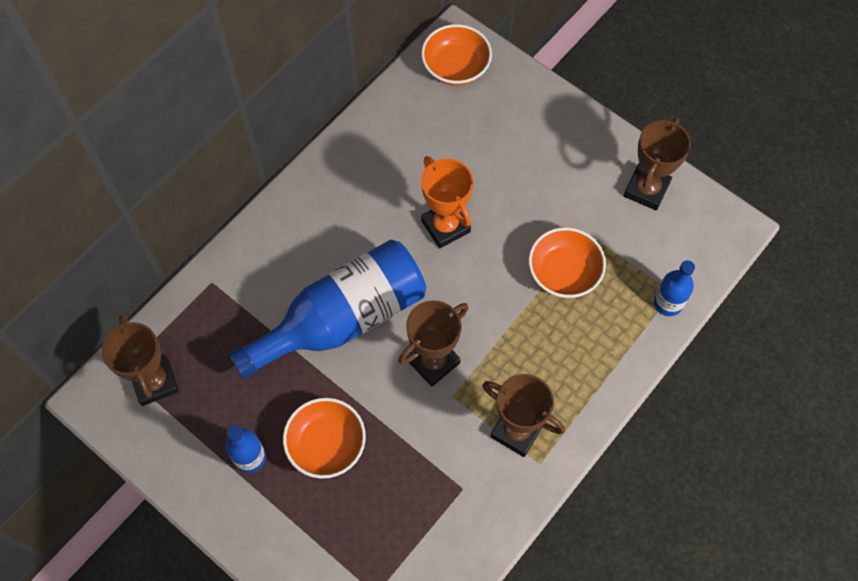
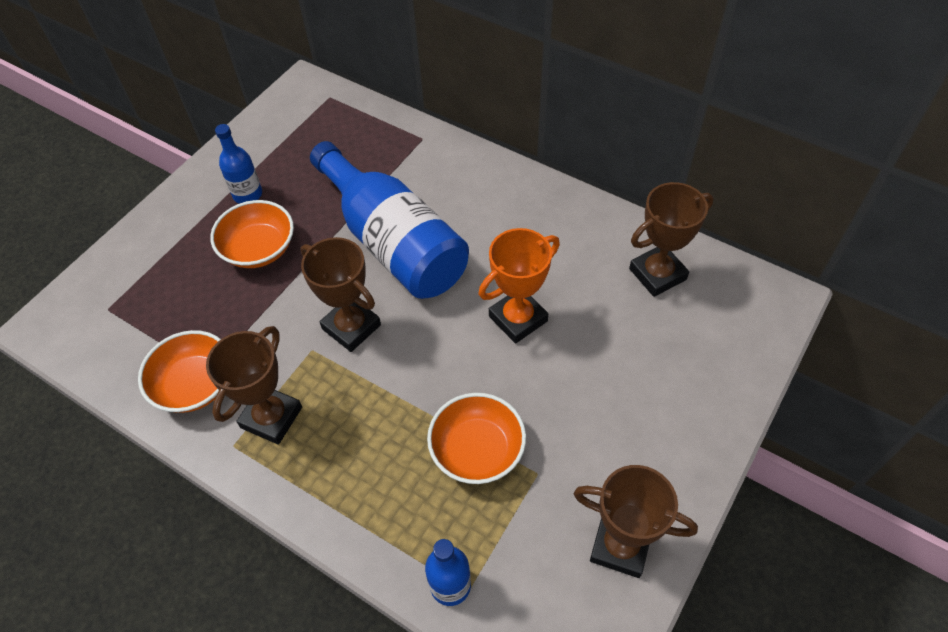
camera: 85 degrees right, 10 degrees down
brown trophy [102,315,179,406] -> brown trophy moved to [629,182,714,297]
orange bowl [421,24,492,85] -> orange bowl moved to [138,330,221,413]

